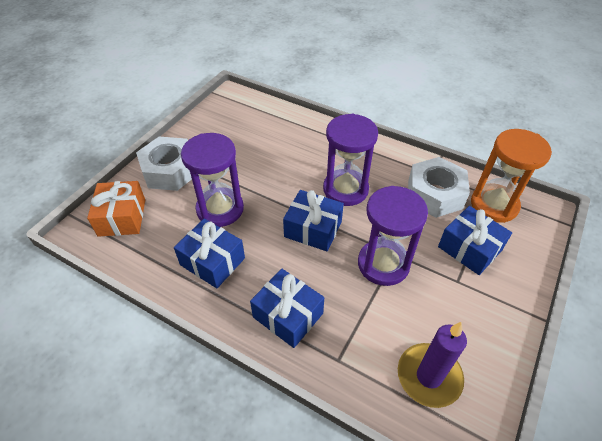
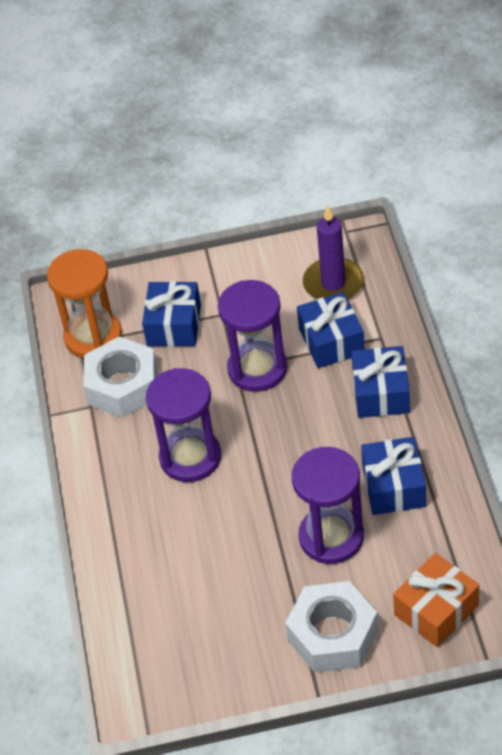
camera: 125 degrees left, 0 degrees up
blue gift [283,190,344,251] -> blue gift moved to [297,292,365,368]

